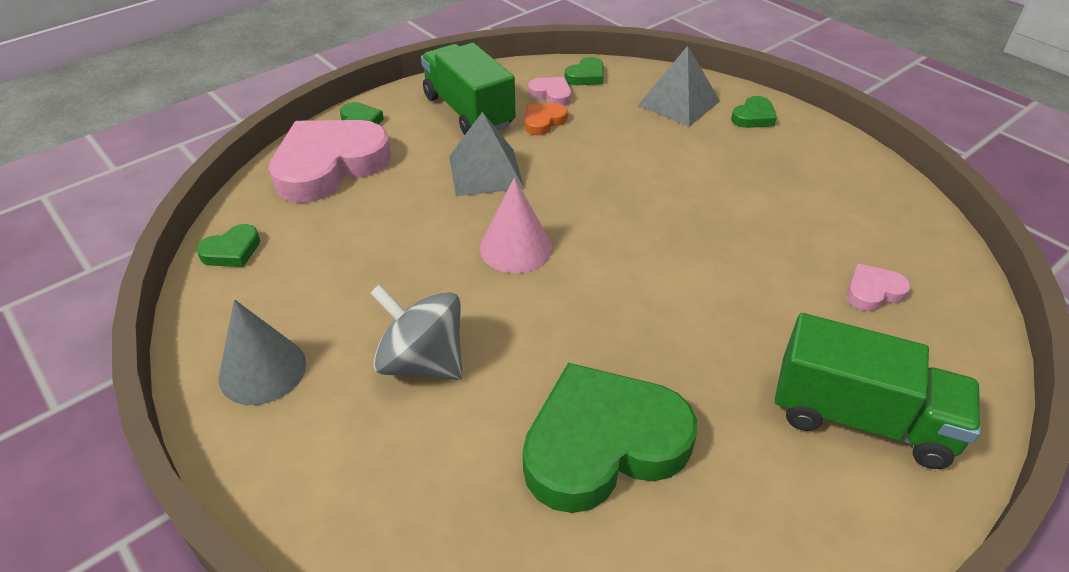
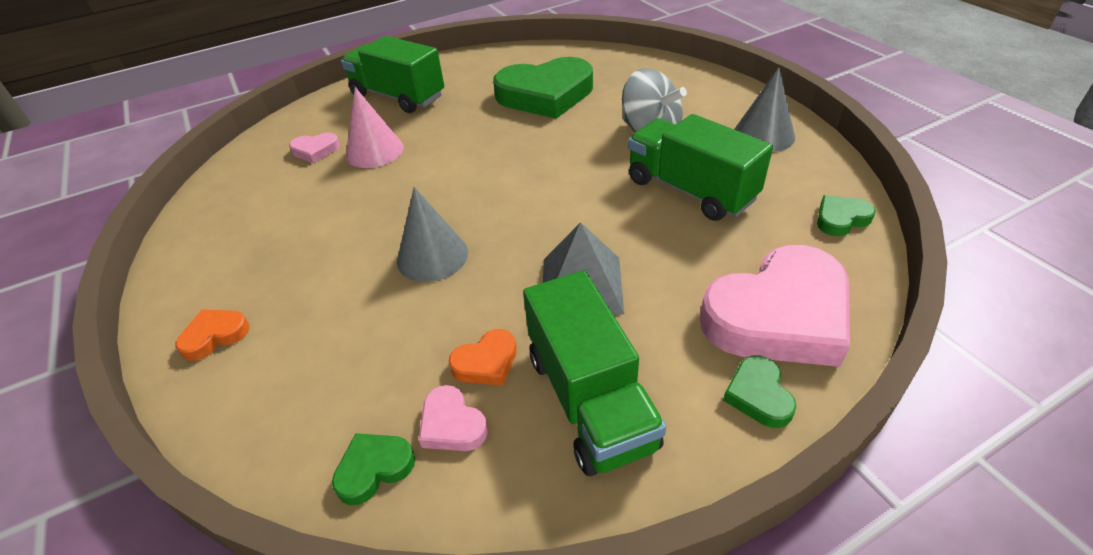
camera: 165 degrees left, 0 degrees up
pink cone [480,178,552,273] -> pink cone moved to [346,87,404,168]
grey pyramid [638,46,720,127] -> none
green heart [731,96,777,128] -> orange heart [175,309,250,361]
none -> grey cone [397,187,468,282]
none -> green truck [628,114,773,221]

